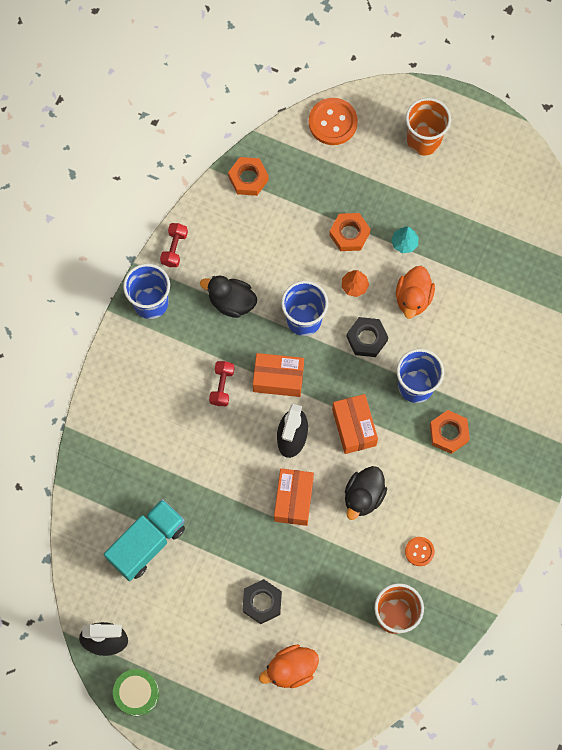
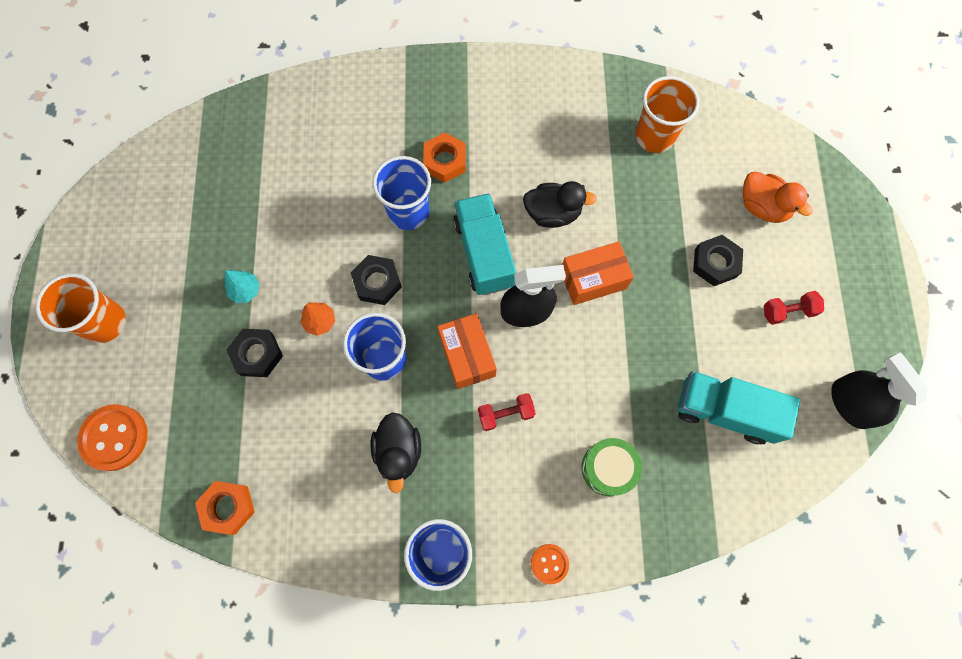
camera: 115 degrees left, 0 degrees up
green drum [113,669,159,716] -> green drum moved to [581,438,642,496]
red dumbbell [160,223,188,267] -> red dumbbell moved to [764,291,824,325]
orange nut [329,213,371,251] -> black nut [227,329,283,377]
orange box [332,394,378,454] -> turquoise truck [453,193,516,295]
orange duck [396,266,435,319] -> none
orange button [405,537,435,566] -> orange button moved to [531,544,569,584]

